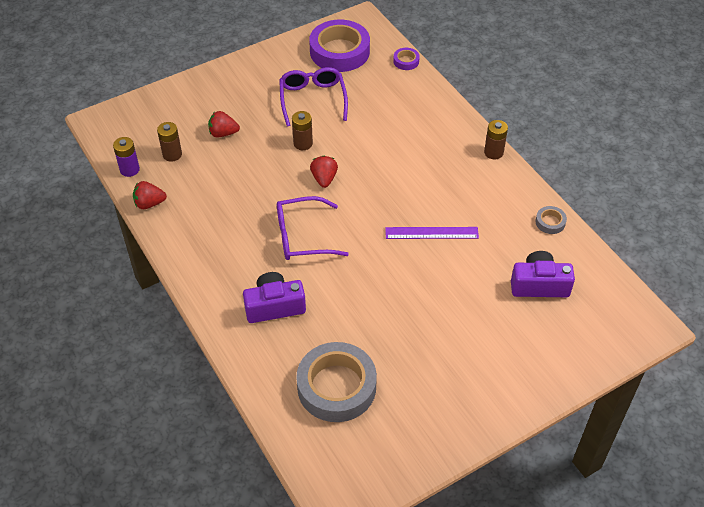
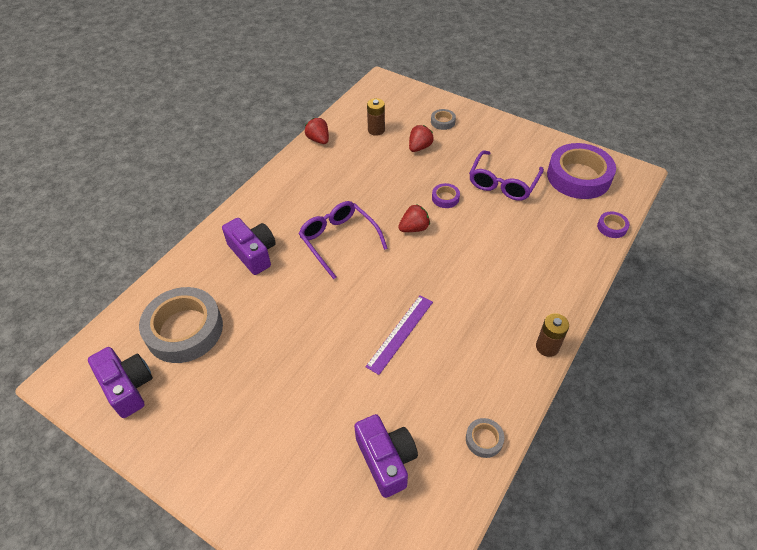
camera: 65 degrees right, 0 degrees up
purple battery [113,137,140,177] -> none
red strawberry [208,111,240,137] -> red strawberry turned 60 degrees clockwise [409,125,434,152]
purple glasses [279,67,348,127] -> purple glasses turned 150 degrees clockwise [469,151,544,201]
brown battery [292,111,313,150] -> purple tape [432,183,460,208]
purple ruler [385,227,479,239] -> purple ruler turned 60 degrees clockwise [365,295,433,375]
none -> purple camera [88,347,153,418]
none -> grey tape [431,109,456,130]

